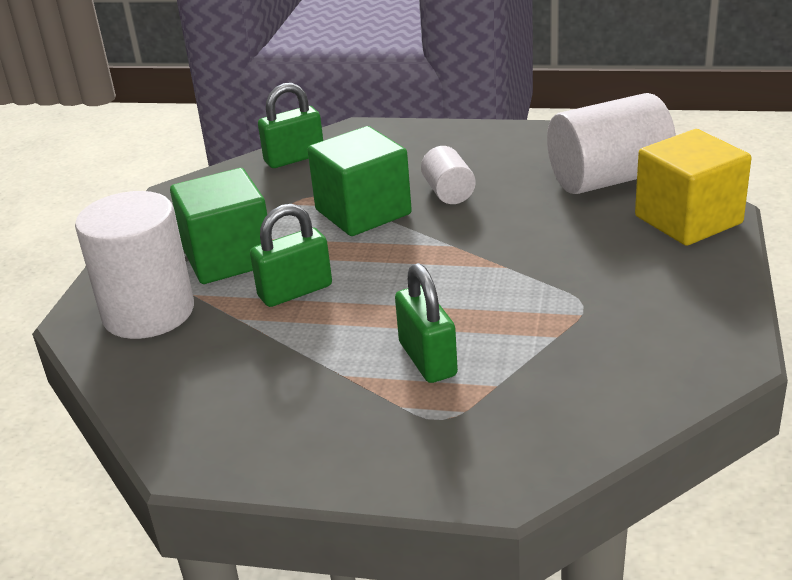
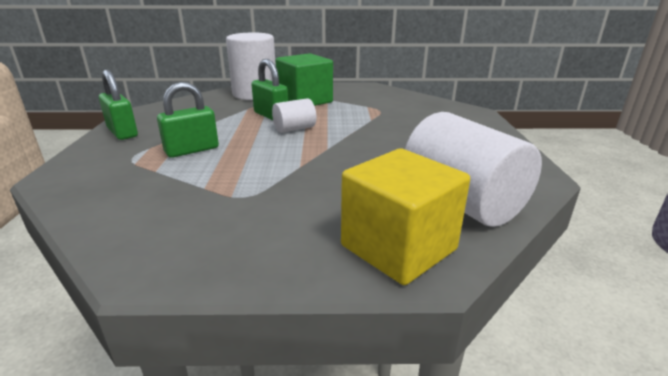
camera: 75 degrees right, 5 degrees down
green padlock [258,83,323,168] -> green padlock moved to [99,70,138,140]
green cube [307,126,412,236] -> none
white cylinder [421,146,476,204] -> white cylinder moved to [272,98,316,133]

